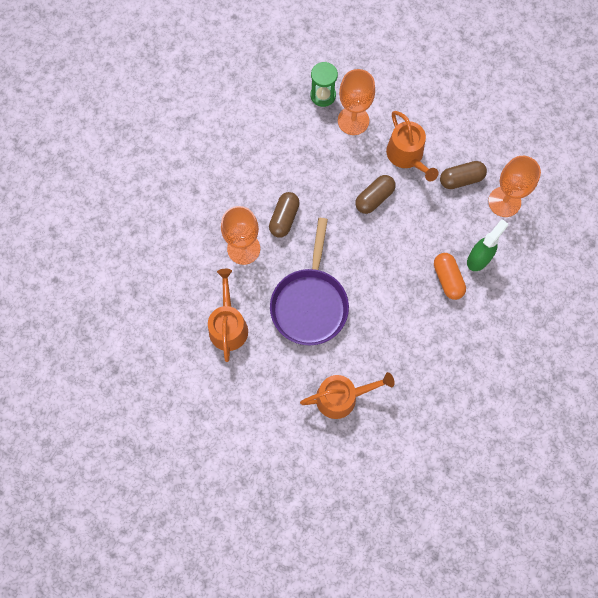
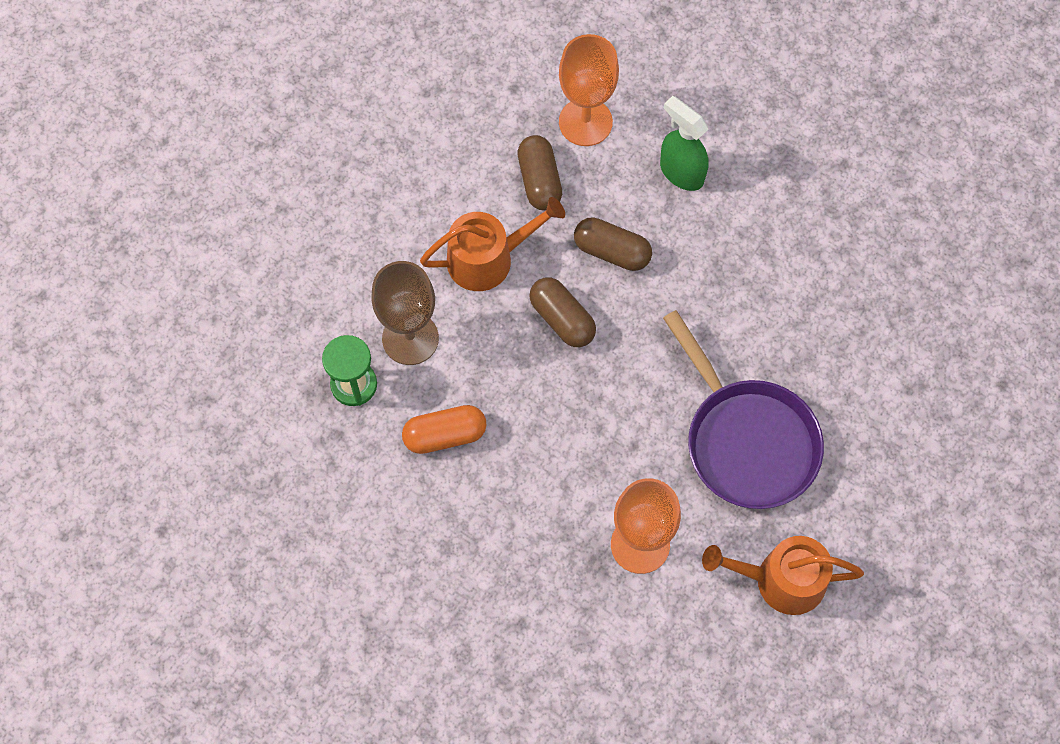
camera: 85 degrees left, 5 degrees down
brown capsule [269,192,300,237] -> brown capsule moved to [574,217,652,271]
purple pan [270,218,349,345] -> purple pan turned 45 degrees clockwise [663,310,824,509]
orange watering can [300,372,395,419] -> none
orange goblet [338,69,375,135] -> brown goblet [371,261,439,365]
orange capsule [434,253,466,300] -> orange capsule moved to [402,405,486,454]

